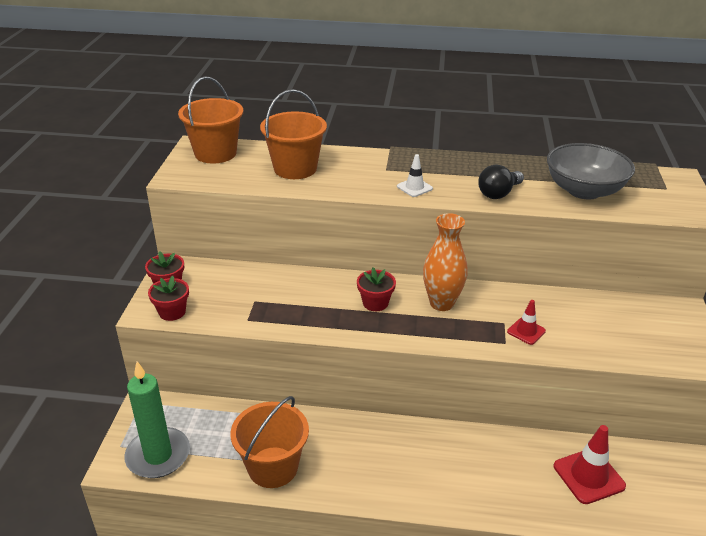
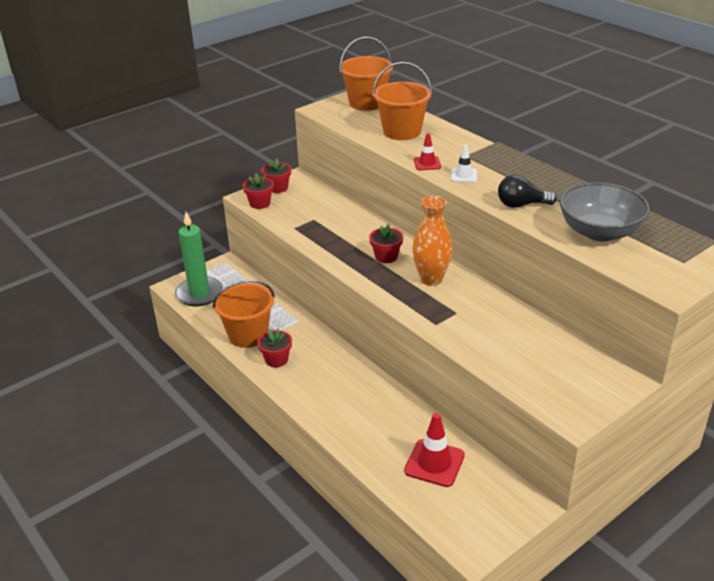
camera: 45 degrees right, 0 degrees up
red traffic cone [507,300,546,345] -> red traffic cone moved to [414,133,441,170]
none -> red flower pot [257,329,292,367]

